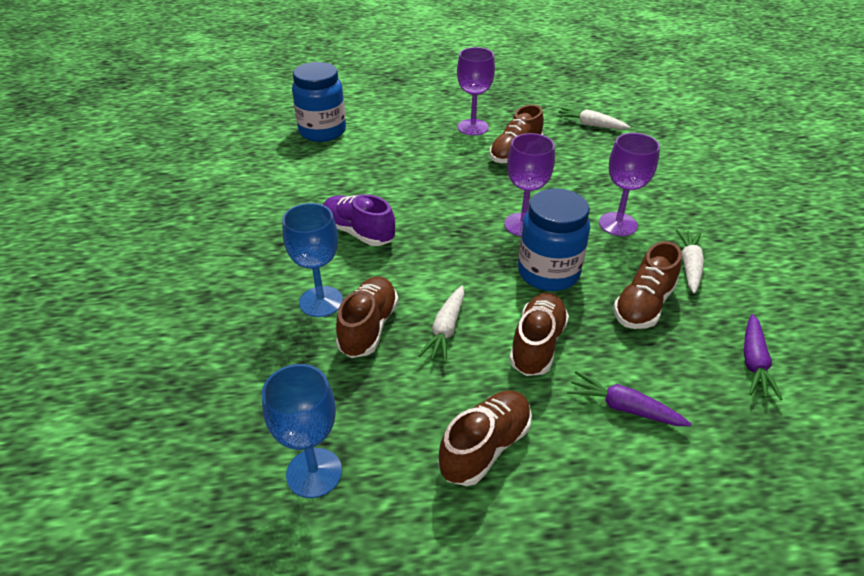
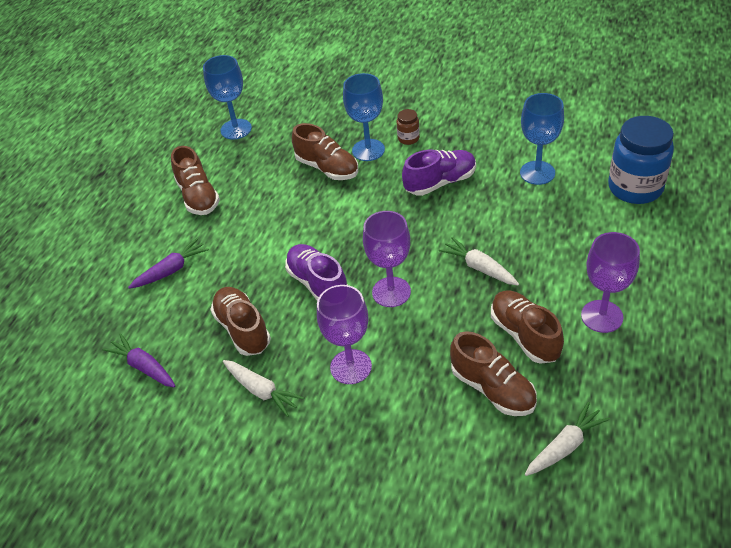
camera: 120 degrees right, 5 degrees up
white carrot [418,286,464,363] -> white carrot moved to [439,237,519,285]
brown shoe [509,293,569,376] -> brown shoe moved to [450,331,537,416]
blue jar [518,189,590,291] -> purple shoe [285,244,348,300]
none -> brown jar [397,109,420,145]
none -> blue goblet [520,93,564,185]

